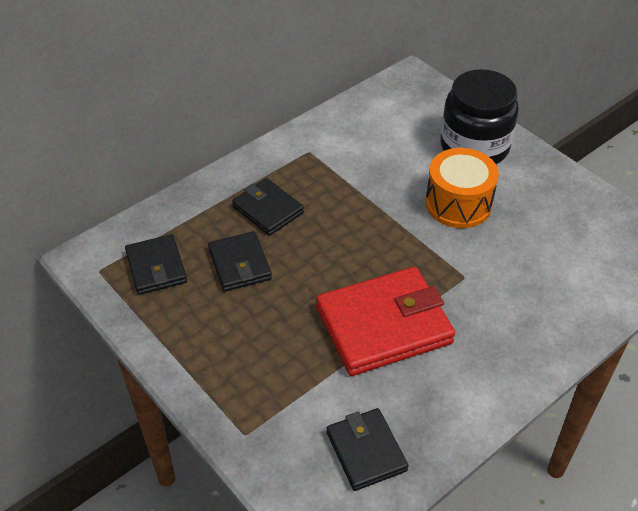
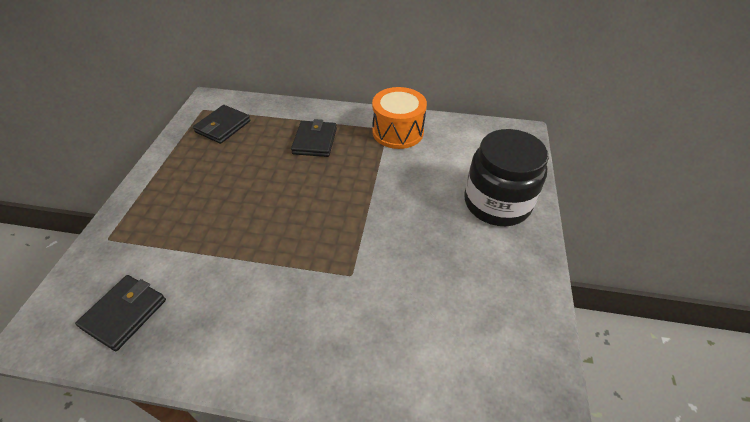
camera: 50 degrees right, 0 degrees up
black wallet [208,231,272,291] -> none
red wallet [316,267,455,376] -> none
orange drum [425,148,499,228] -> orange drum moved to [372,87,427,149]

